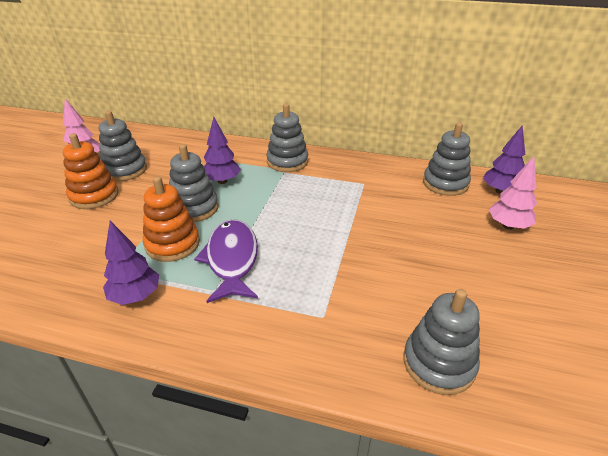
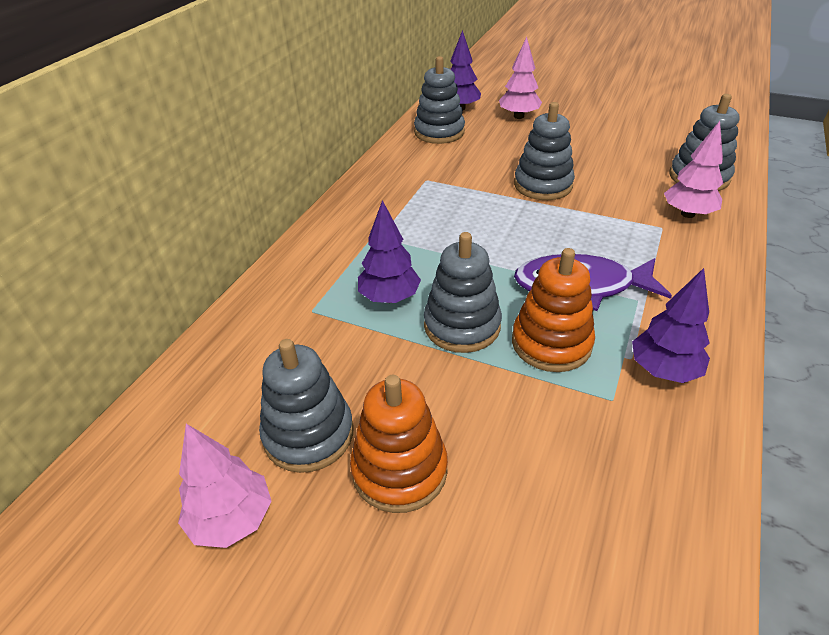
camera: 80 degrees left, 5 degrees up
grey stacking toy [266,104,308,172] -> grey stacking toy moved to [514,102,575,200]
none -> pink tree [664,121,723,218]

